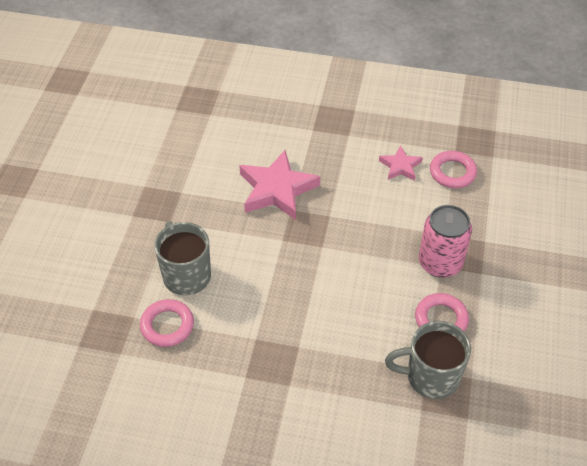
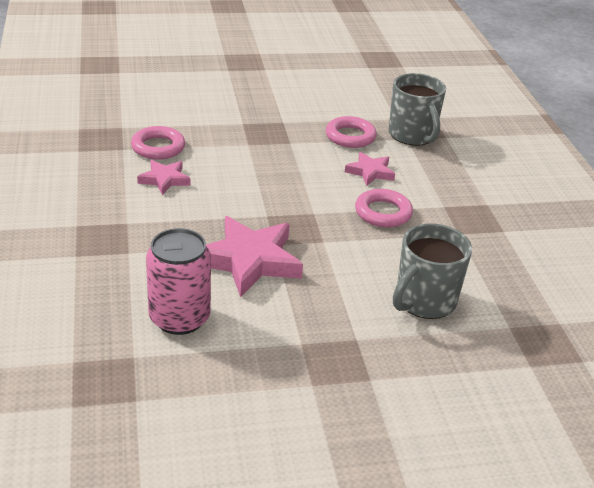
camera: 115 degrees left, 15 degrees down
pink ring [140,299,194,347] -> pink ring moved to [355,189,413,227]
pink can [419,205,472,278] -> pink can moved to [146,228,211,335]
none -> pink star [345,152,395,186]

